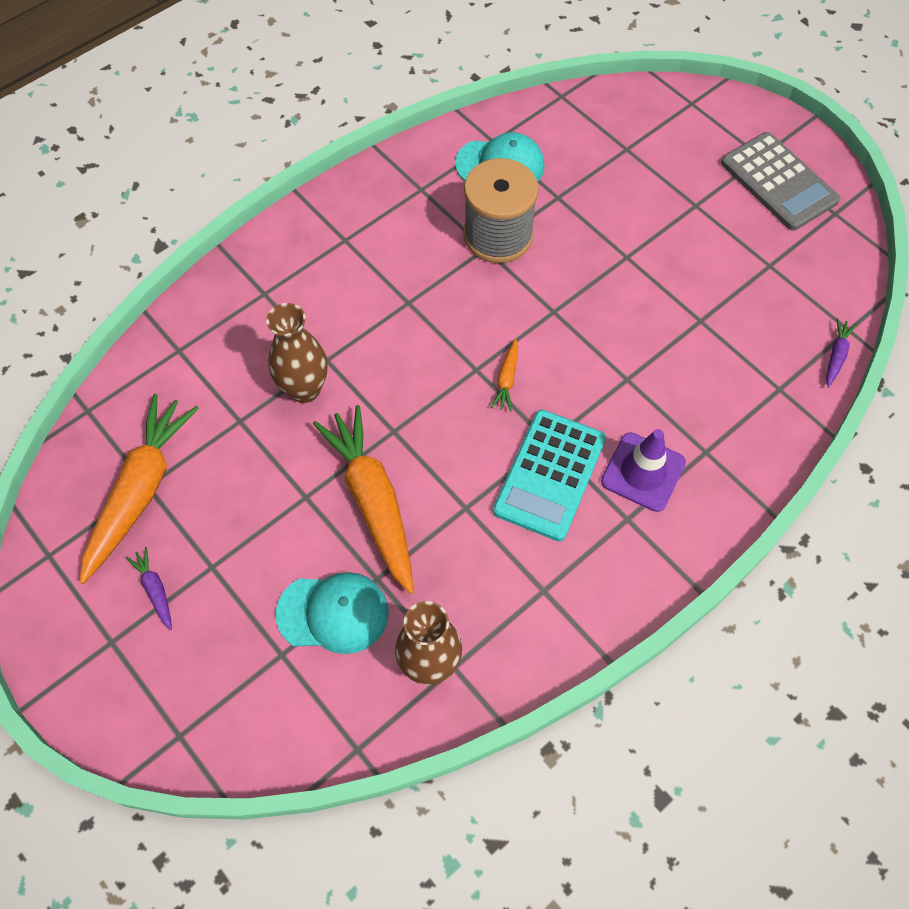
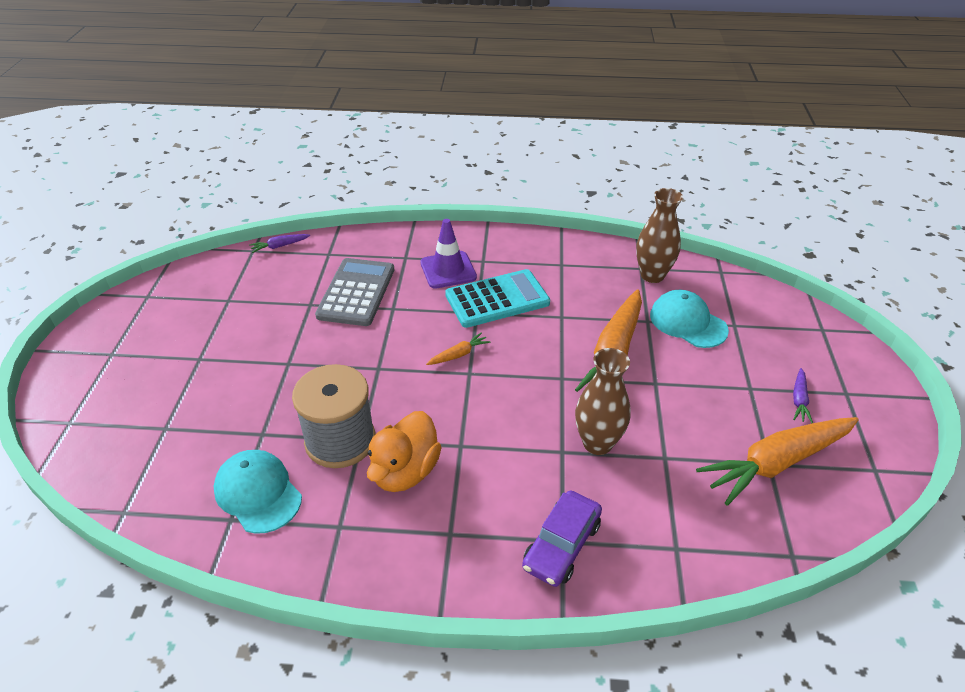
camera: 135 degrees left, 20 degrees down
grey calculator [721,132,840,231] -> grey calculator moved to [315,258,394,326]
none -> orange duck [367,411,442,492]
none -> purple car [522,491,602,587]

